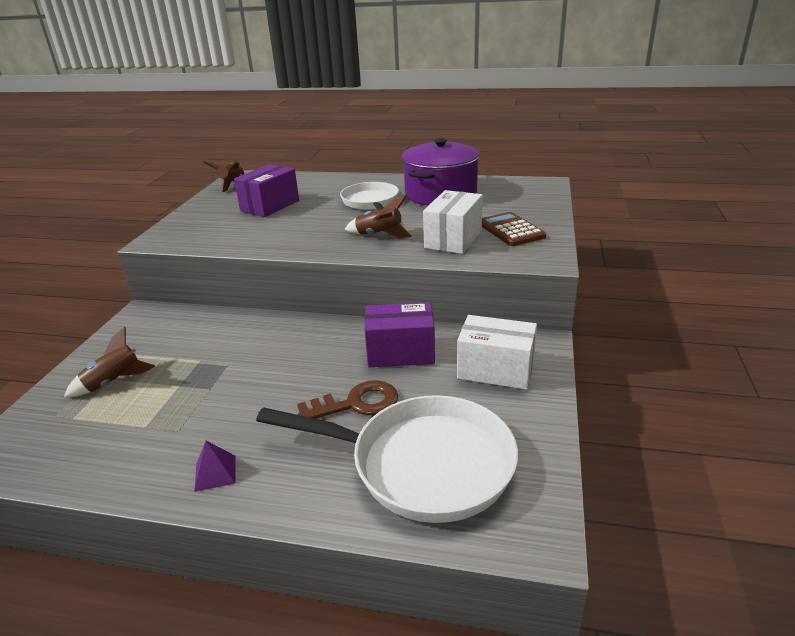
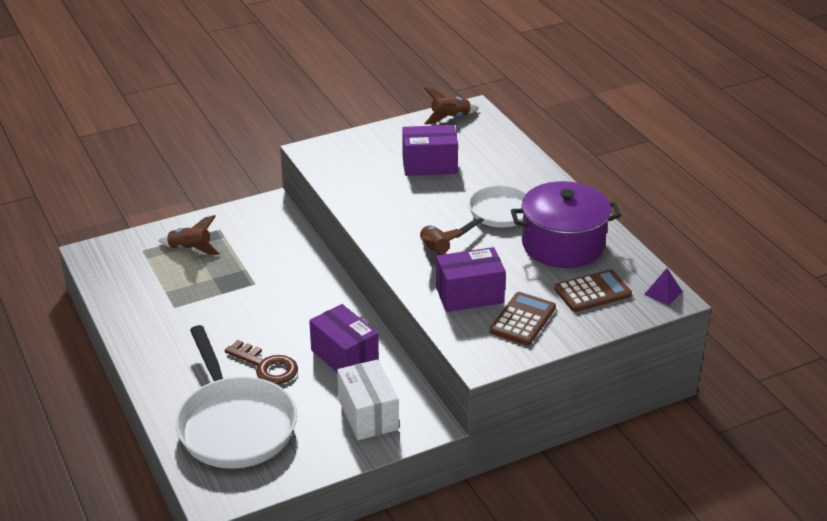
camera: 50 degrees right, 5 degrees up
purple pyramid [194,441,235,492] -> purple pyramid moved to [644,268,683,305]
white box [423,190,483,254] -> purple box [436,247,506,312]
none -> brown calculator [555,269,632,312]

